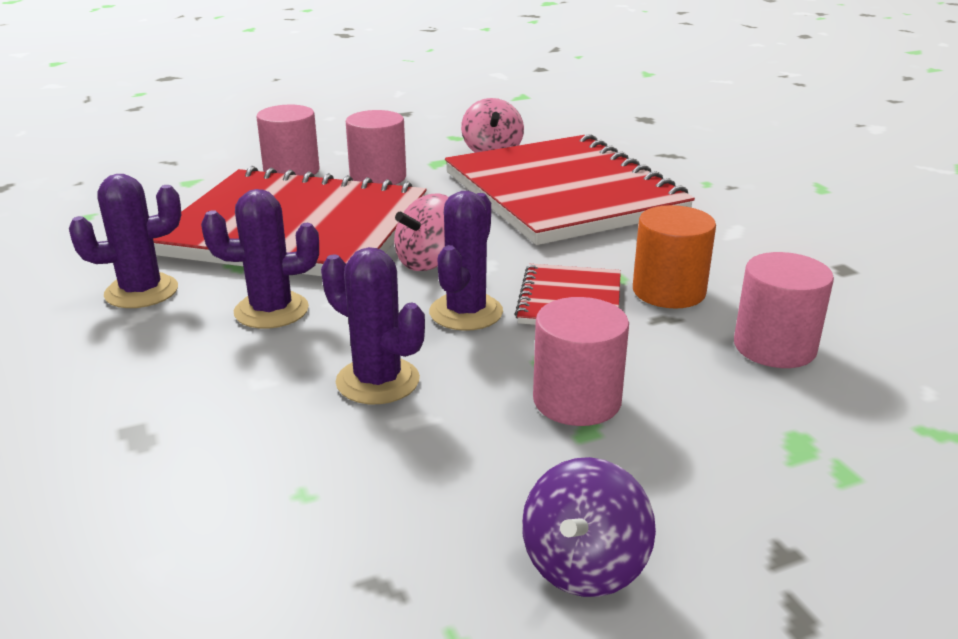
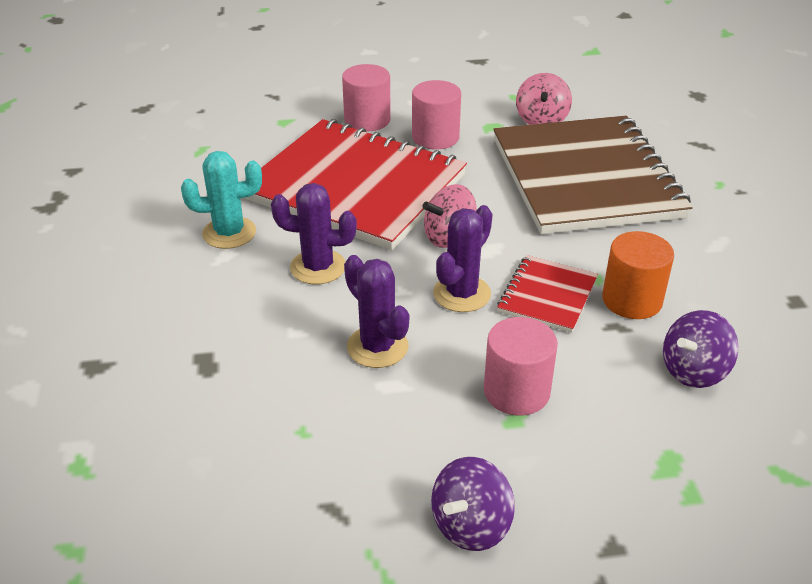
camera: 15 degrees right, 10 degrees up
purple cactus [69,174,181,308] -> turquoise cactus [181,151,262,249]
red notebook [445,134,695,245] -> brown notebook [493,116,693,234]
pink cylinder [734,252,834,368] -> purple spinning top [663,310,739,388]

